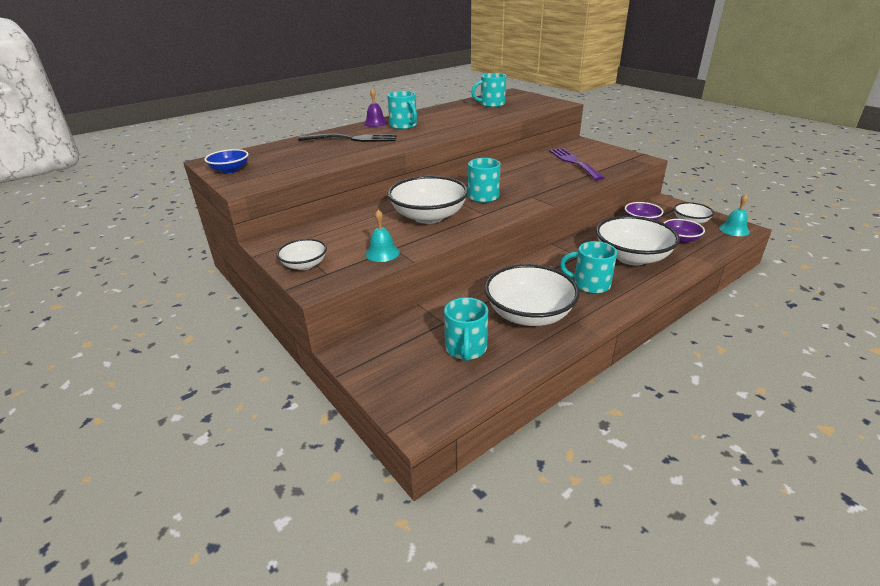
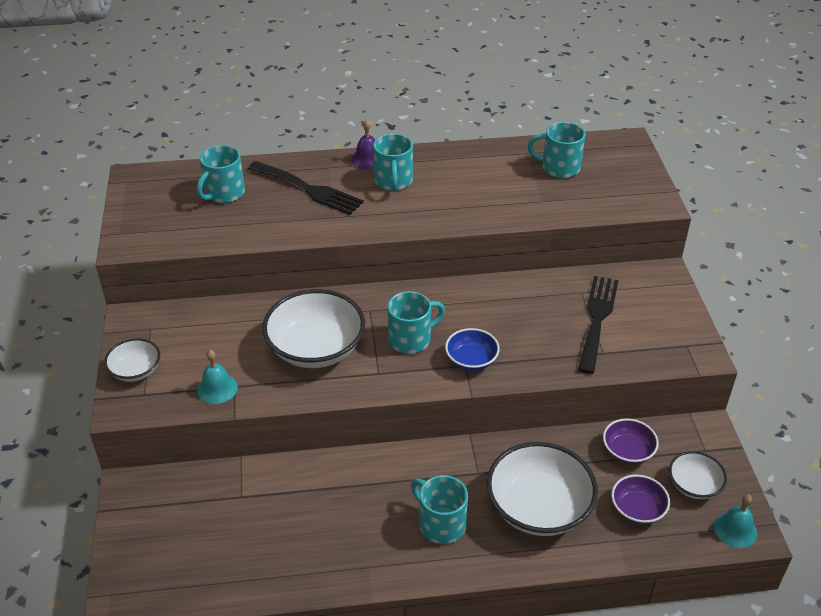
camera: 30 degrees right, 10 degrees up
blue bowl [204,149,249,173] -> blue bowl moved to [445,328,500,371]
turquoise mug [444,297,488,361] -> turquoise mug moved to [197,145,245,203]
white bowl [484,264,580,326] -> none
purple fork [549,148,605,180] -> black fork [578,276,619,374]

